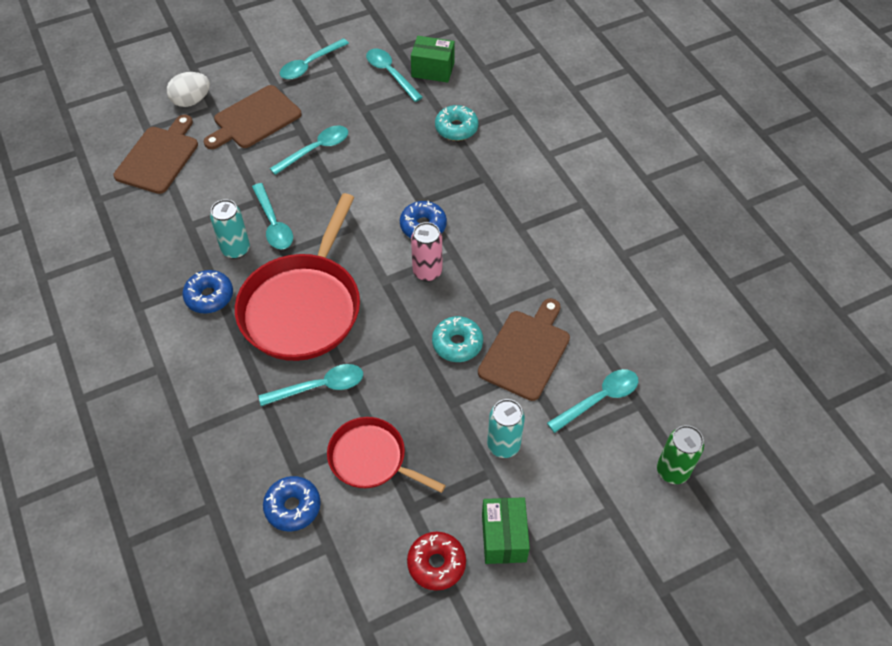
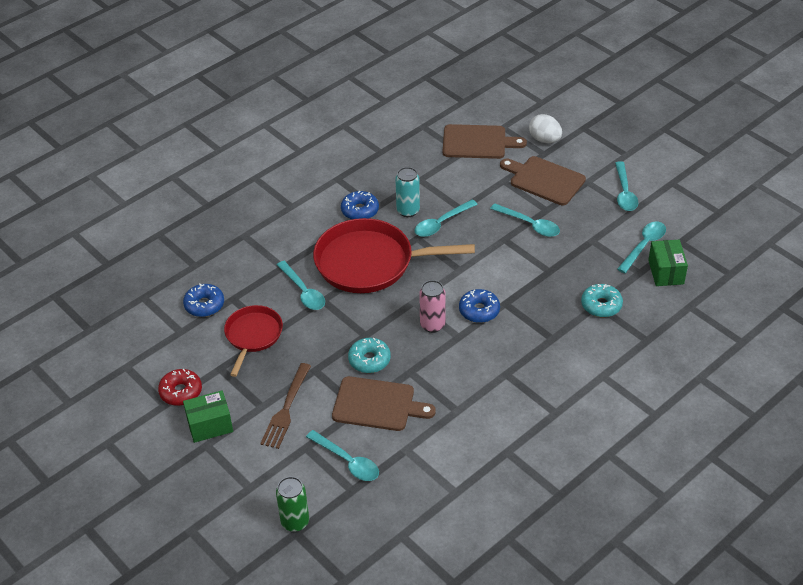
camera: 75 degrees right, 10 degrees down
turquoise spoon [280,38,349,80] -> turquoise spoon turned 120 degrees counterclockwise [615,161,638,211]
turquoise can [487,399,525,458] -> brown fork [260,363,311,449]

